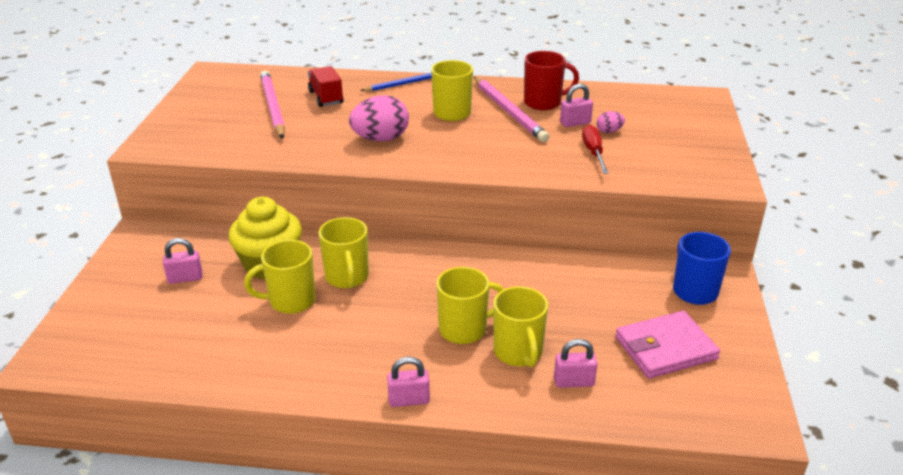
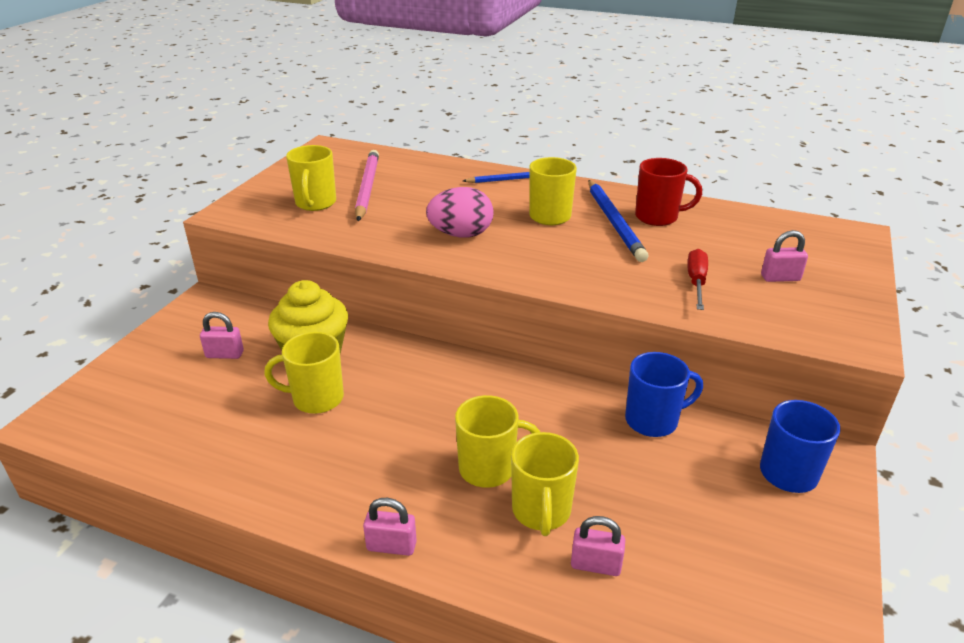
camera: 15 degrees right, 0 degrees up
red truck [308,66,344,107] -> none
yellow mug [319,217,369,288] -> yellow mug moved to [286,145,336,211]
pink pencil [474,77,549,142] -> blue pencil [588,180,648,262]
pink padlock [560,84,593,127] -> pink padlock moved to [761,230,808,282]
pink egg [597,111,625,133] -> none
pink wallet [615,311,720,379] -> none
none -> blue mug [625,352,703,437]

